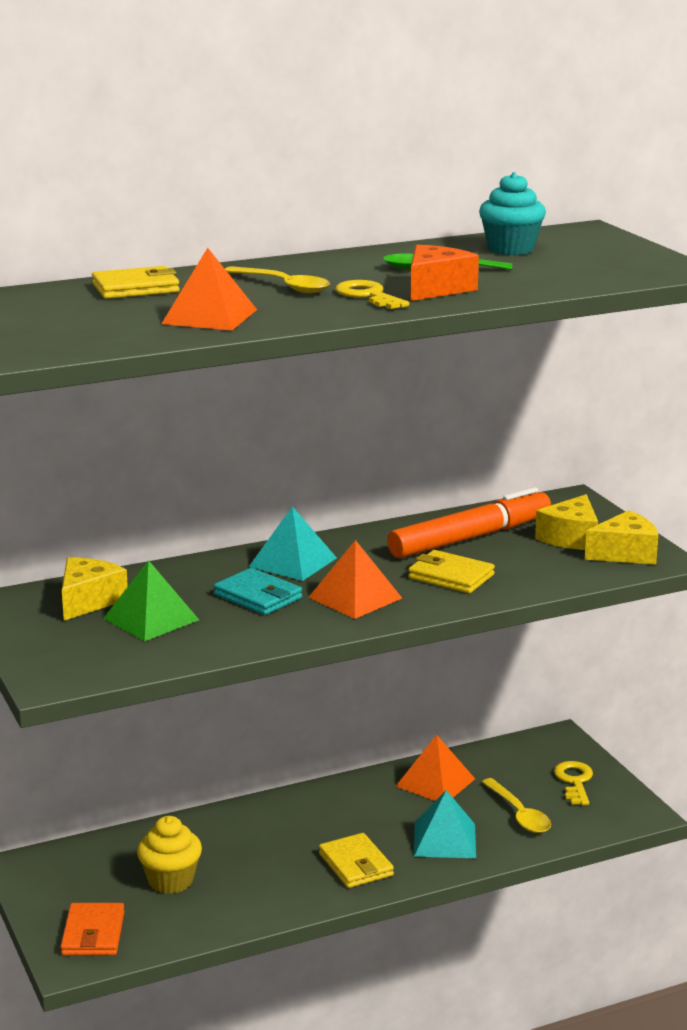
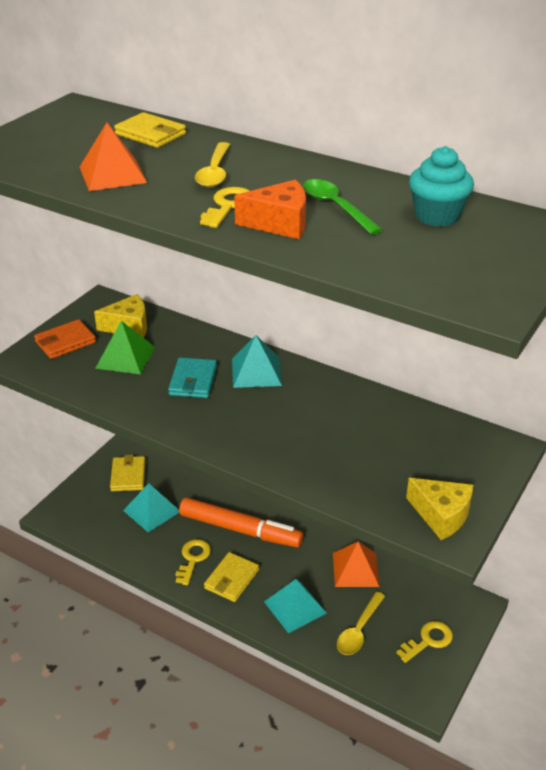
camera: 55 degrees right, 15 degrees up
orange wallet [60,903,125,955] -> orange wallet moved to [34,319,96,359]
yellow cupcake [137,816,202,894] -> turquoise pyramid [123,483,179,532]
orange pyramid [308,540,402,619] -> none
orange marker [387,487,551,558] -> orange marker moved to [179,497,303,548]
yellow wallet [408,550,495,593] -> yellow wallet moved to [110,455,145,491]
yellow cheese [535,494,598,550] -> none
none -> yellow key [175,539,211,585]

